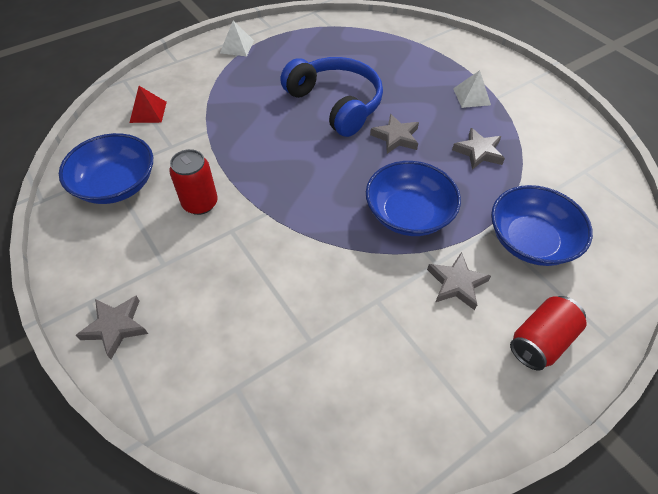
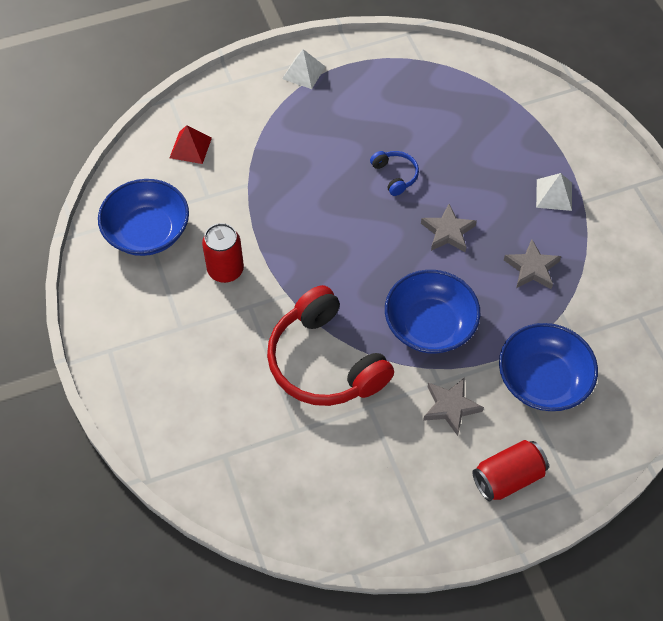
camera: 15 degrees right, 5 degrees up
grey star [76,296,148,359] -> none
blue headphones [280,57,383,137] -> blue headphones [370,151,419,196], size x0.44
none -> red headphones [267,285,394,406]

